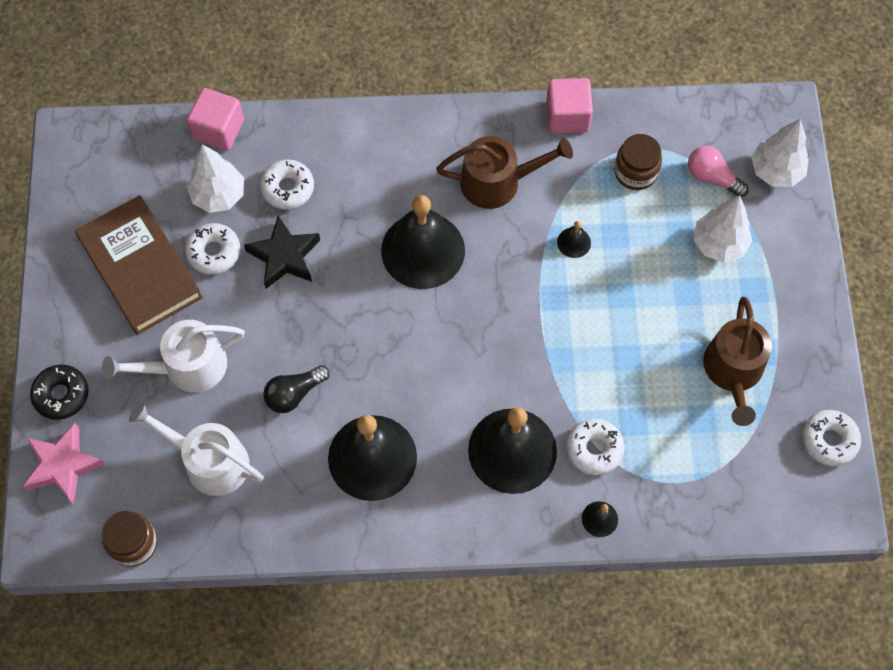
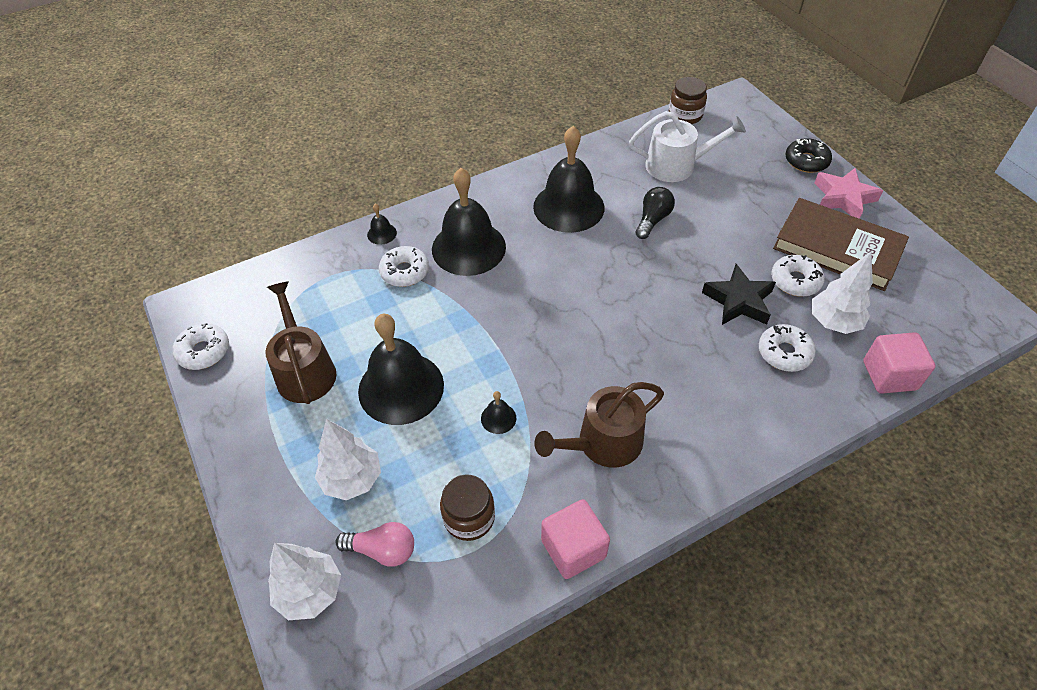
camera: 155 degrees right, 15 degrees down
pink star [23,423,105,504] -> pink star moved to [814,168,883,219]
white watering can [102,320,245,393] -> none
black bell [381,195,465,289] -> black bell moved to [358,314,444,425]

